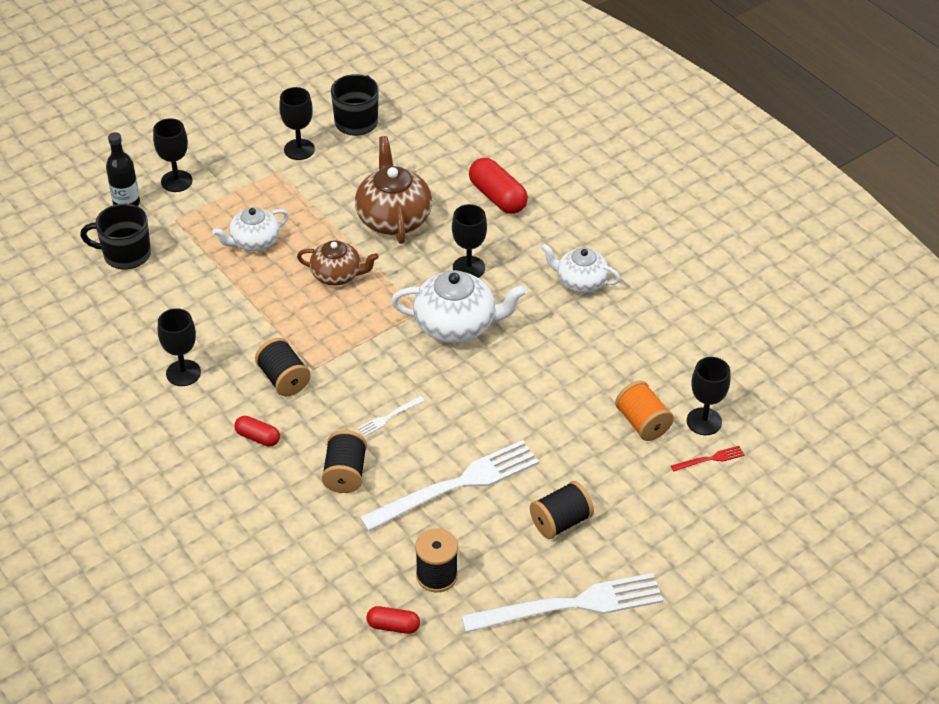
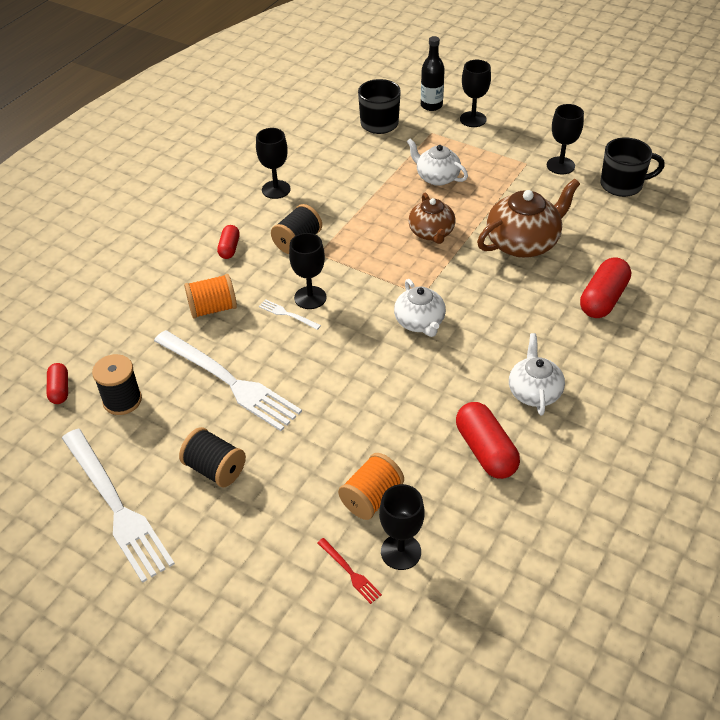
camera: 70 degrees right, 0 degrees up
black spool [322,430,367,493] -> orange spool [184,274,237,319]
white teapot [391,270,527,343] -> white teapot [394,279,446,337], size x0.64
black goblet [452,204,487,278] -> black goblet moved to [289,233,326,309]
none -> red capsule [456,402,520,479]

